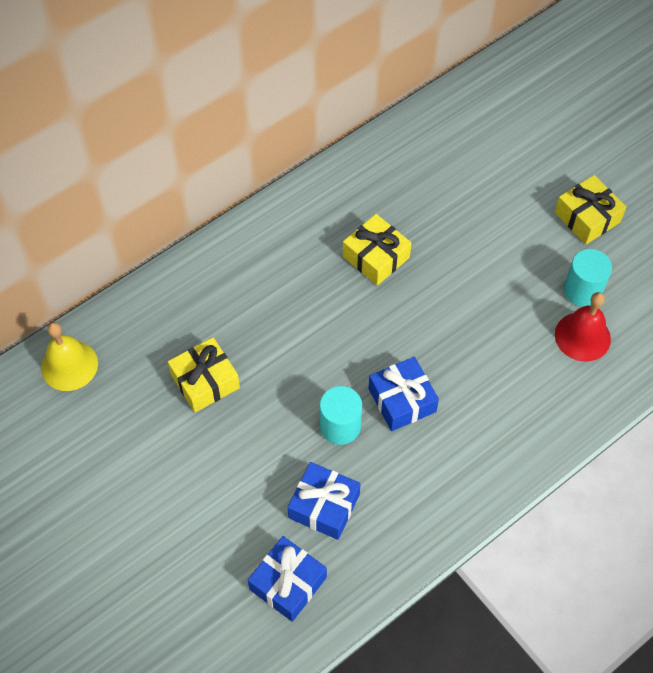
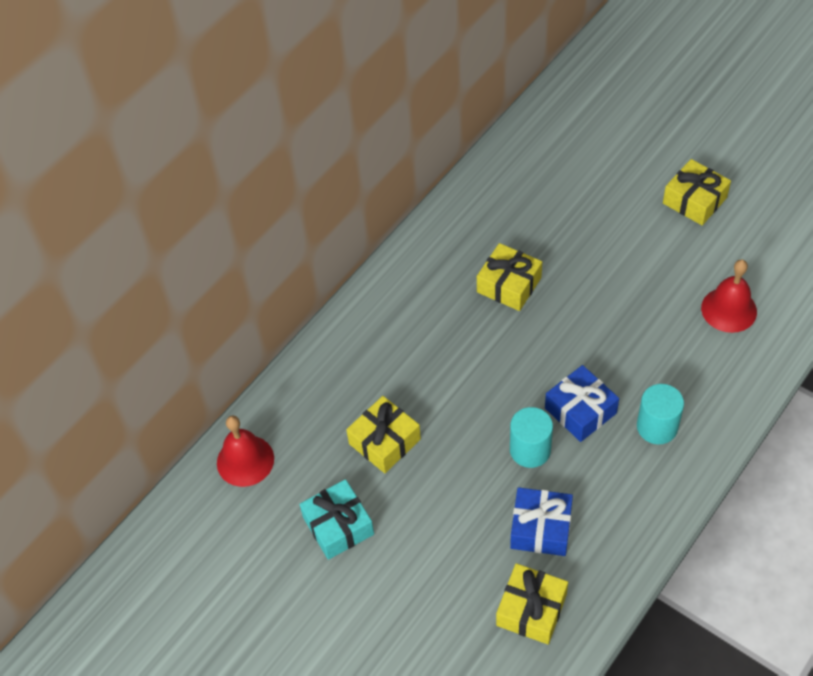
camera: 10 degrees left, 5 degrees down
yellow bell [41,322,98,391] -> red bell [217,416,274,487]
blue gift [248,536,327,622] -> yellow gift [496,563,568,644]
turquoise cylinder [564,249,612,307] -> turquoise cylinder moved to [637,384,684,444]
none -> turquoise gift [299,479,374,560]

